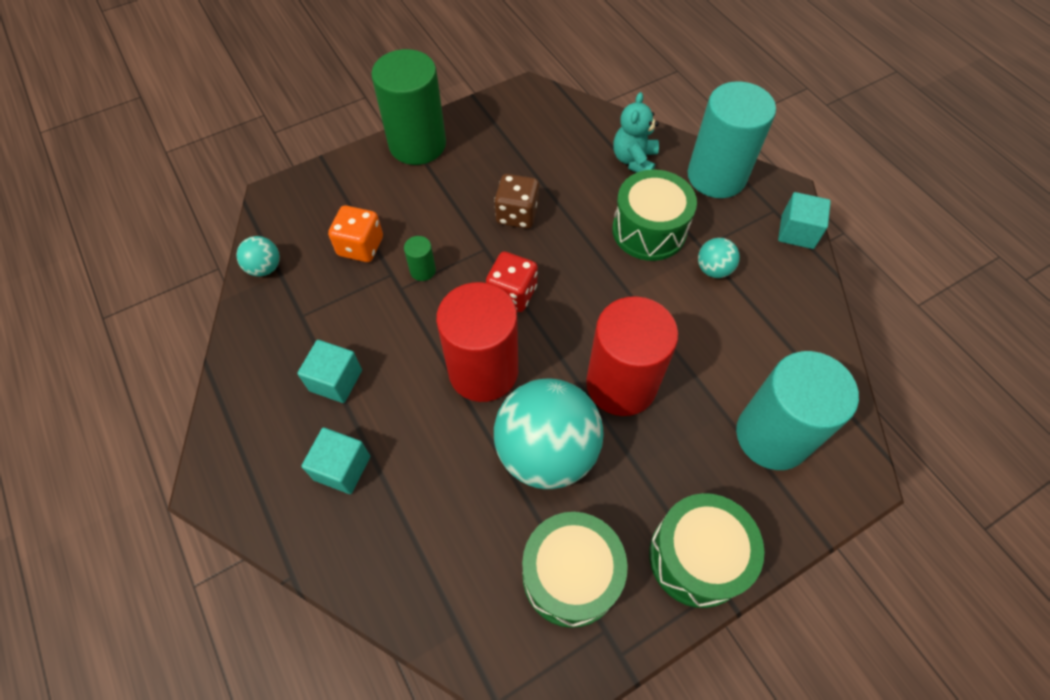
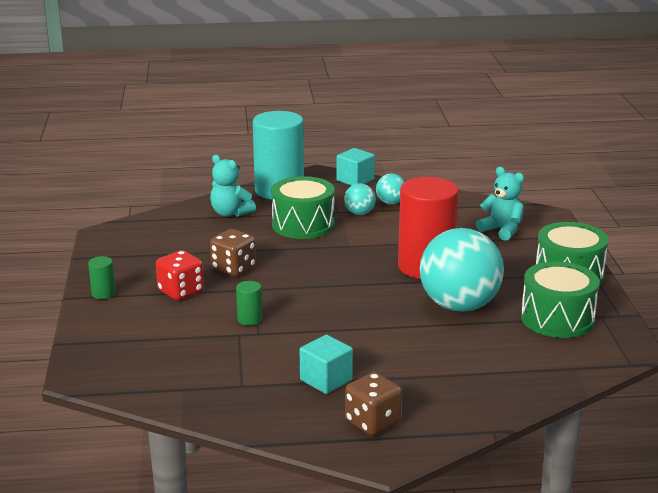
camera: 65 degrees left, 35 degrees down
turquoise ball [237,236,280,277] -> turquoise ball moved to [376,174,405,205]
turquoise cube [301,427,370,494] -> none
orange dice [328,205,383,262] -> none
green cylinder [371,49,446,165] -> green cylinder [88,256,116,299], size x0.40
red cylinder [436,282,518,402] -> none
red dice [486,251,538,312] -> red dice moved to [156,250,204,300]
turquoise cylinder [736,351,859,470] -> turquoise teddy bear [476,167,524,241]
none -> brown dice [345,372,402,436]

